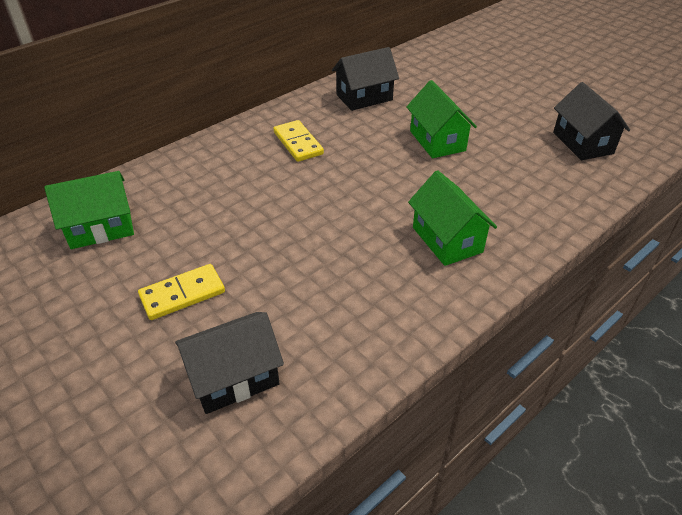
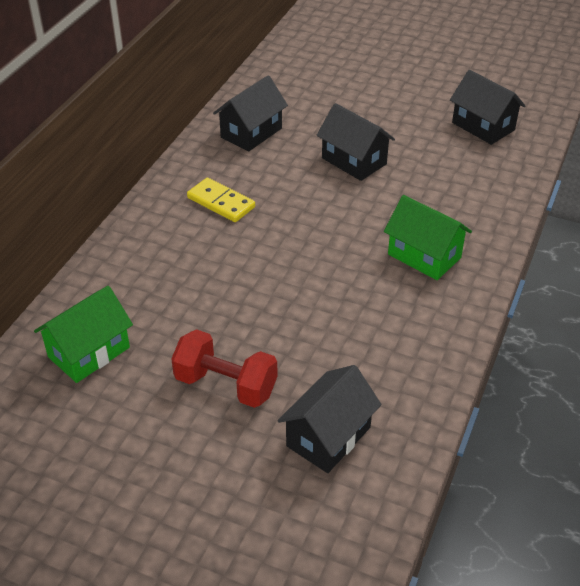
camera: 25 degrees left, 0 degrees up
yellow domino [138,264,225,320] -> red dumbbell [171,329,277,408]
green house [406,80,477,158] -> black house [316,103,395,181]

